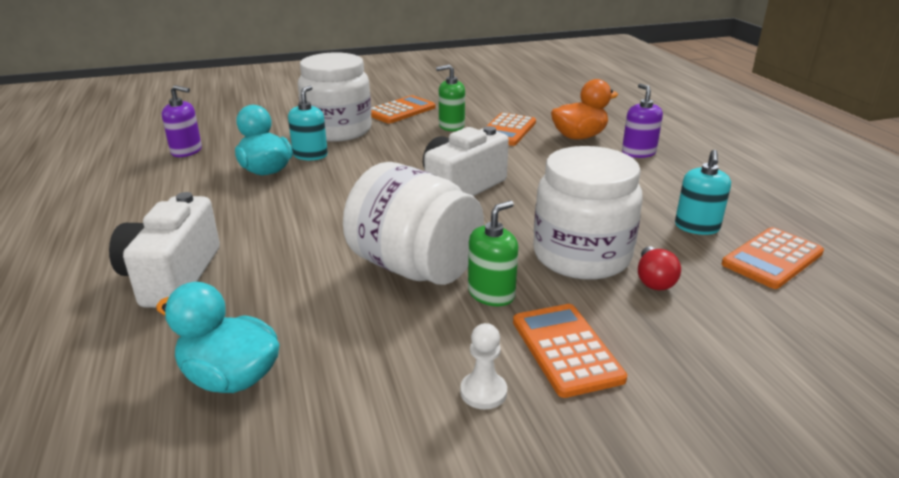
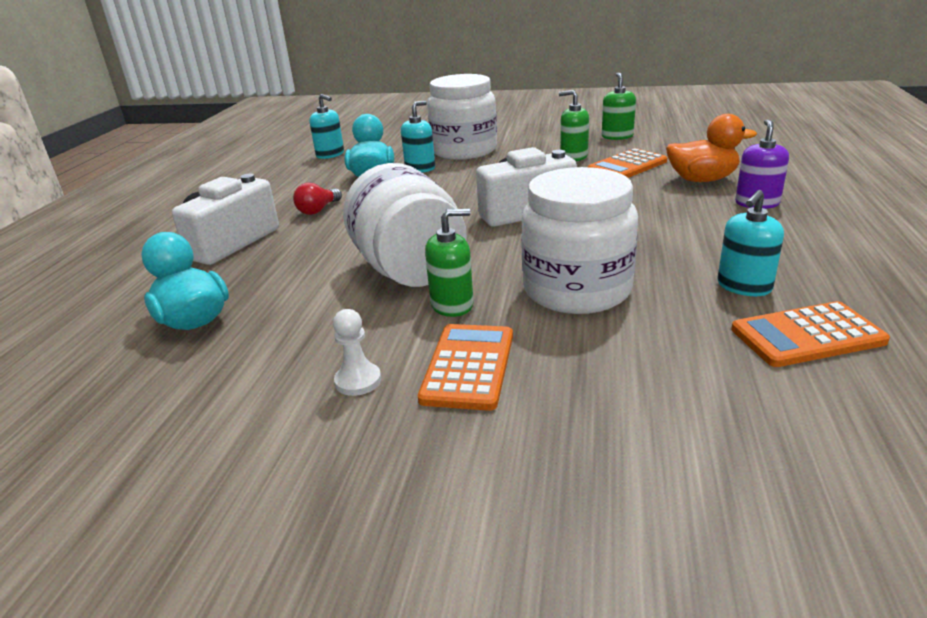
camera: 30 degrees right, 0 degrees up
purple soap dispenser [162,85,202,157] -> turquoise soap dispenser [309,94,344,159]
orange calculator [371,95,435,124] -> none
red light bulb [638,246,681,290] -> red light bulb moved to [293,183,342,215]
none -> green soap dispenser [602,73,636,140]

